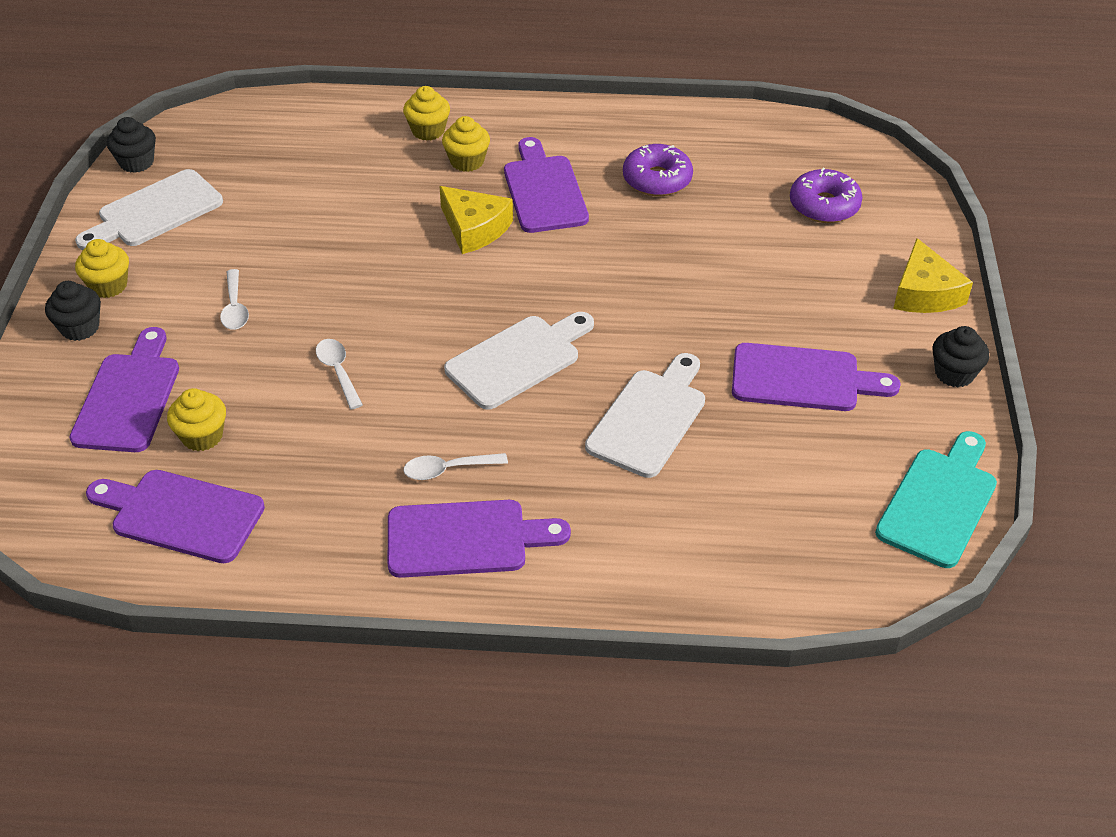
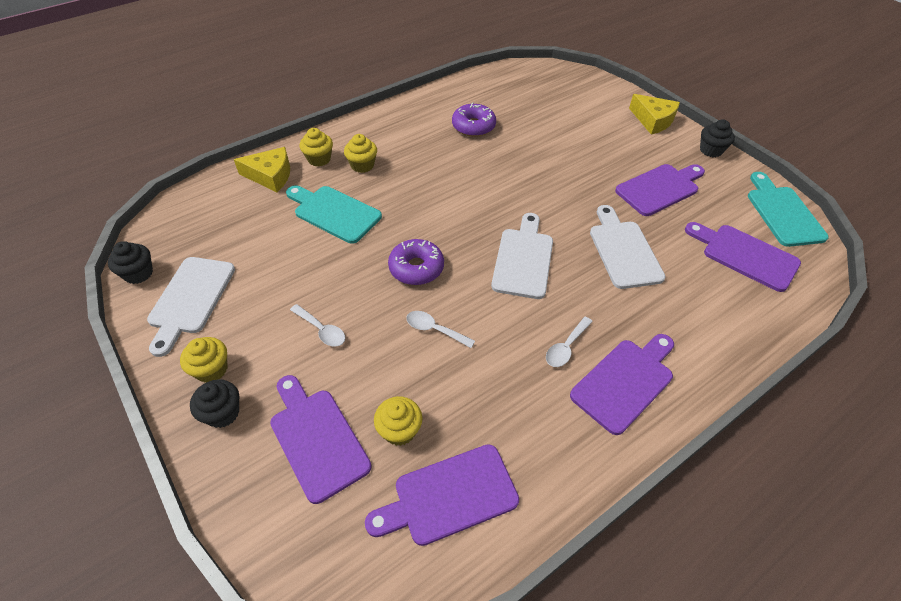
camera: 40 degrees left, 5 degrees up
yellow cheese [439,186,513,254] -> yellow cheese moved to [234,147,290,192]
purple cutting board [504,137,589,233] -> purple cutting board moved to [685,222,801,292]
purple donut [790,168,862,223] -> purple donut moved to [388,239,444,285]
none -> turquoise cutting board [286,185,382,244]

